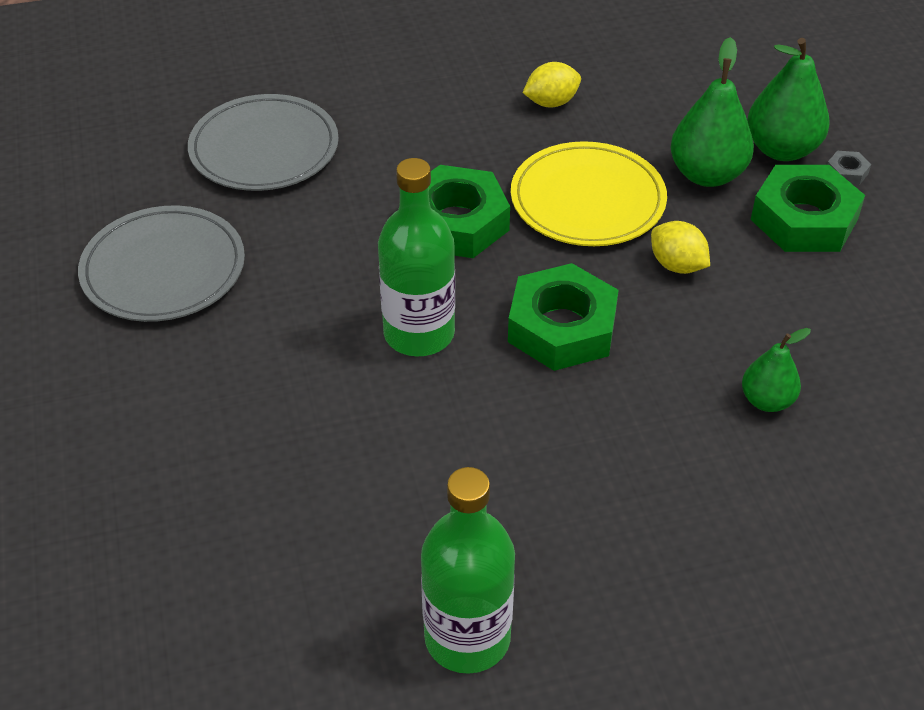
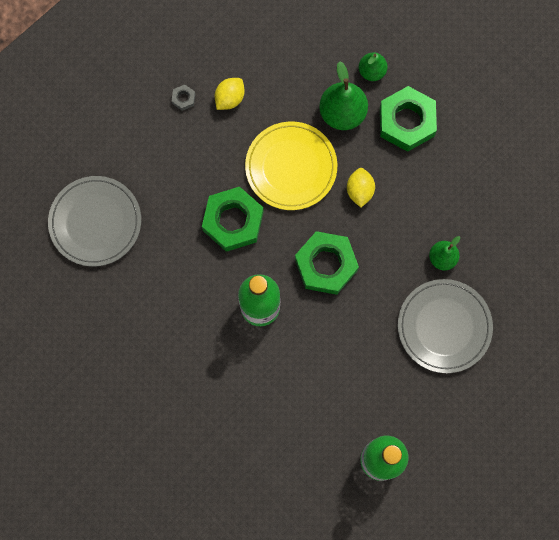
camera: 30 degrees left, 30 degrees up
grey plate [78,205,245,322] -> grey plate moved to [398,279,493,373]
yellow lemon [651,221,710,274] -> yellow lemon turned 75 degrees clockwise [347,168,375,207]
green pear [747,38,830,161] -> green pear [359,52,388,81], size x0.60
grey nut [827,151,871,185] -> grey nut moved to [172,85,195,111]

